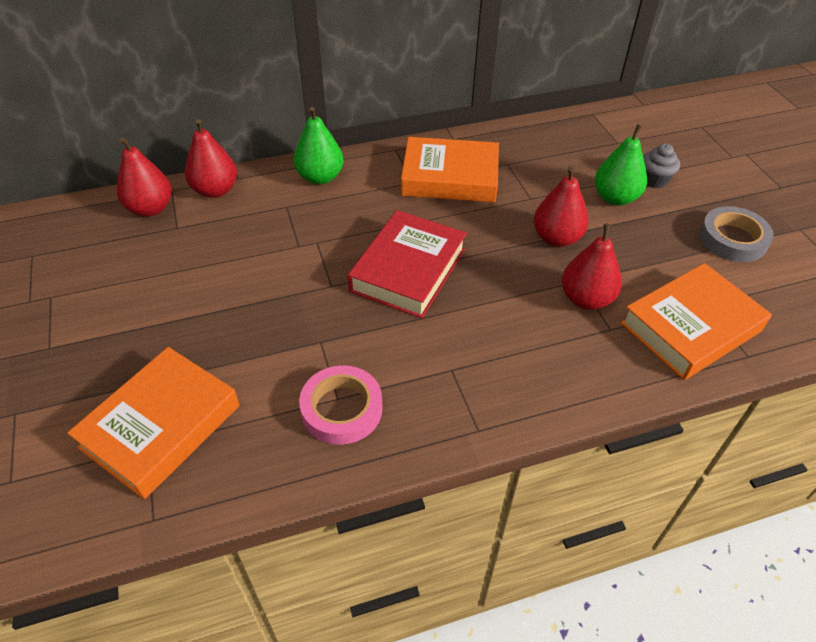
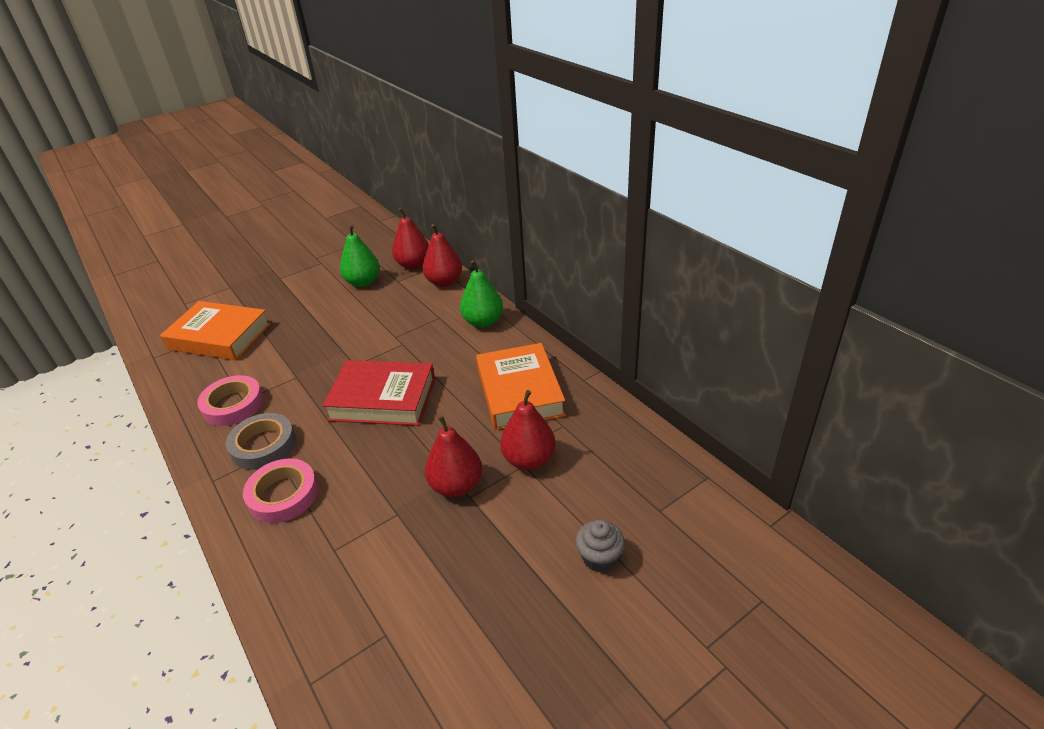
camera: 75 degrees right, 10 degrees down
red pear [562,224,622,310] -> red pear moved to [500,390,556,470]
green pear [595,124,647,205] -> green pear moved to [340,224,380,287]
orange book [620,263,772,380] -> none
grey tape [699,206,773,262] -> grey tape moved to [226,413,296,470]
none -> pink tape [243,459,318,523]

